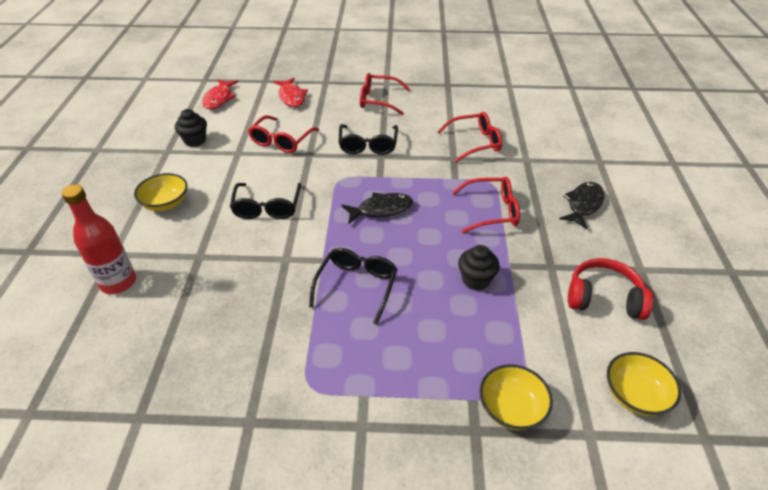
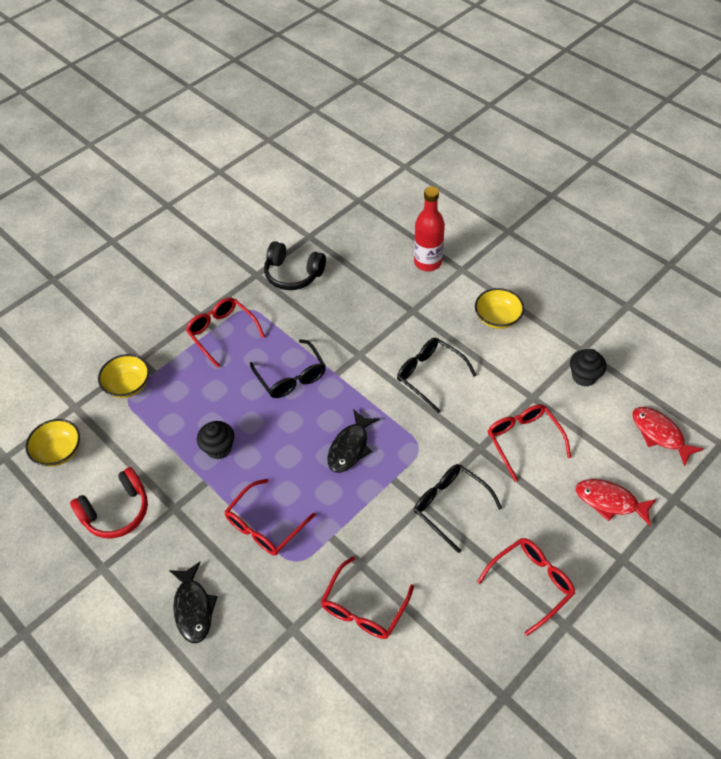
camera: 135 degrees right, 10 degrees up
none -> red glasses [186,297,265,368]
none -> black headphones [264,241,326,290]

